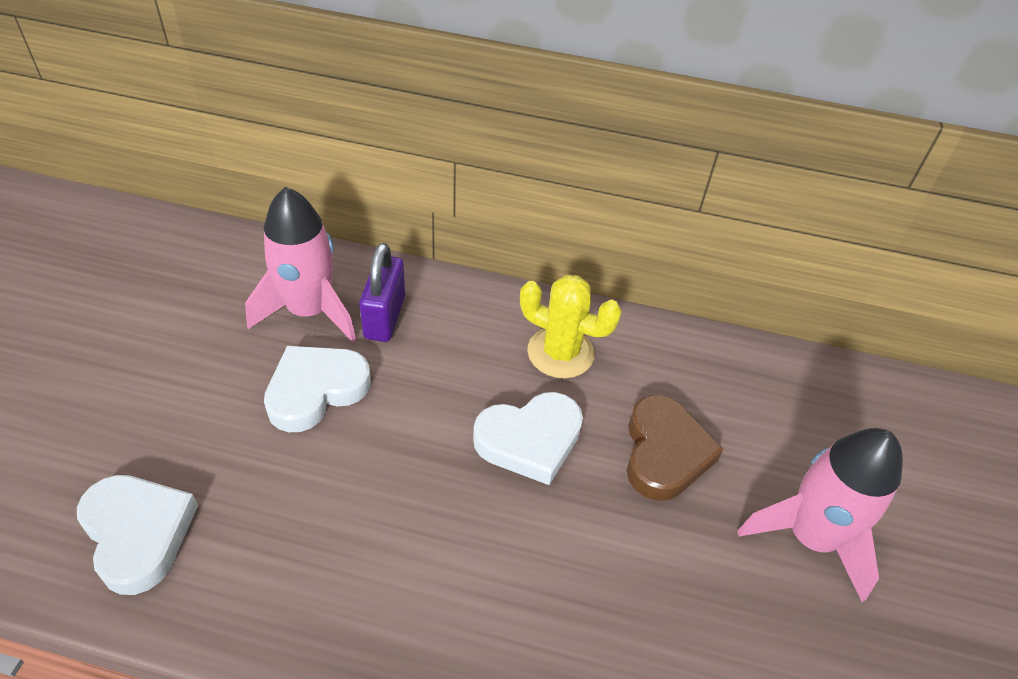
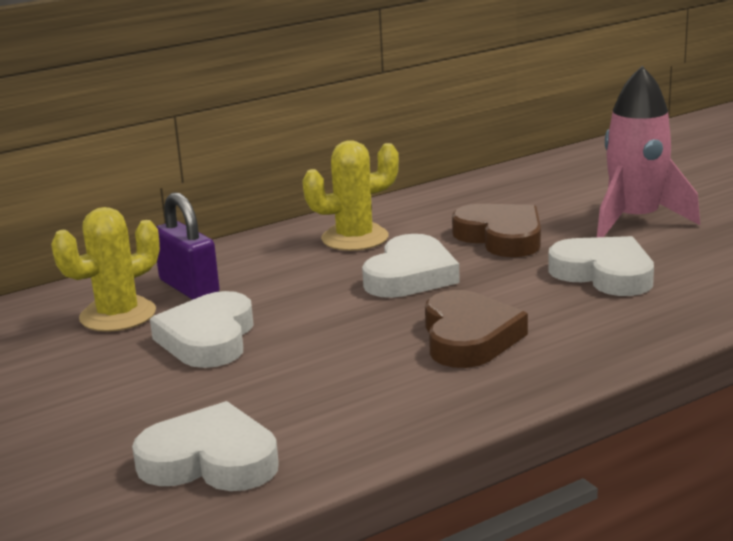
camera: 40 degrees left, 25 degrees down
pink rocket [245,187,356,342] -> yellow cactus [51,207,160,332]
none -> brown heart [425,290,528,368]
none -> white heart [548,236,654,296]

